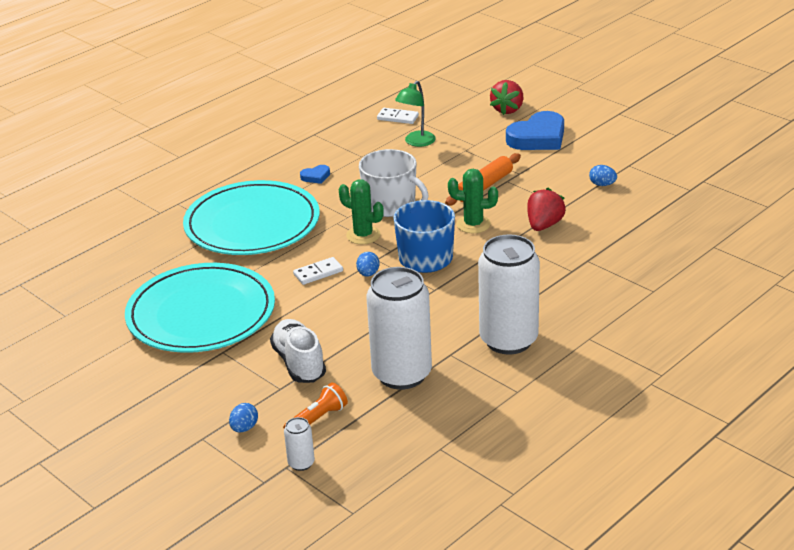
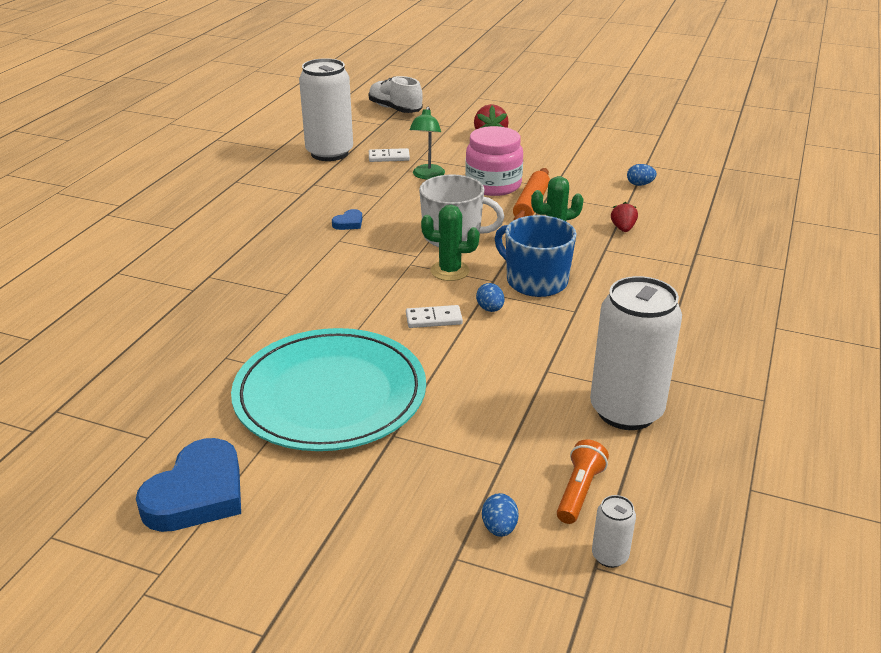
camera: 25 degrees left, 0 degrees up
turquoise plate [183,180,320,255] -> none
white shoe [270,319,326,383] -> white shoe moved to [369,76,423,113]
white domino [293,257,343,285] -> white domino turned 45 degrees clockwise [406,305,463,328]
white can [478,234,540,355] -> white can moved to [299,58,353,161]
blue heart [506,111,564,150] -> blue heart moved to [136,438,241,532]
red strawberry [527,188,566,231] -> red strawberry [611,202,638,232], size x0.65
none -> pink jar [465,126,523,196]

